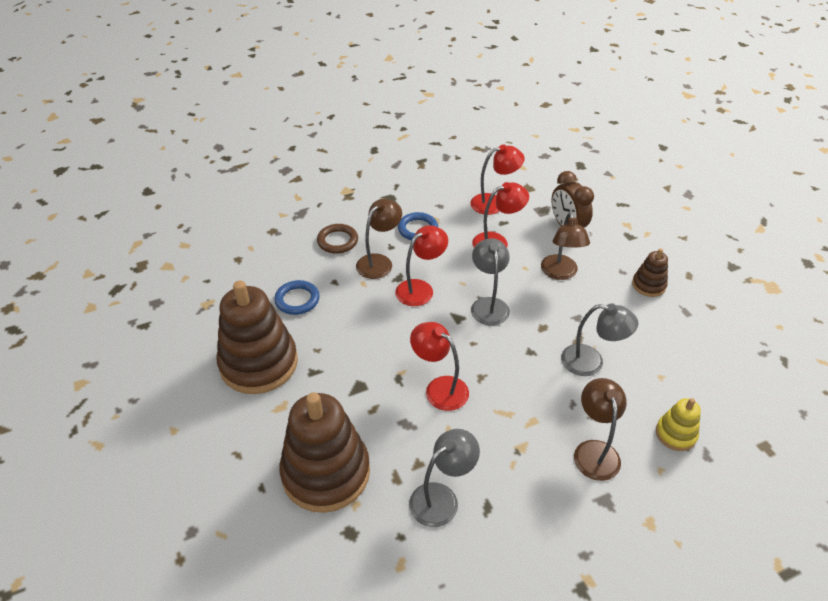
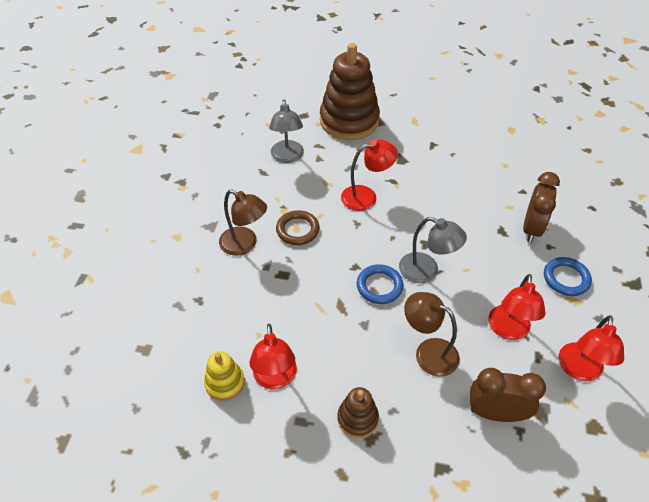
camera: 125 degrees right, 5 degrees up
brown stacking toy [216,281,298,394] -> none
blue ring [274,280,320,315] -> blue ring moved to [357,264,404,304]
brown ring [317,224,358,254] -> brown ring moved to [276,210,319,245]
brown lamp [356,199,402,279] -> brown clock [523,172,560,243]
red lamp [395,225,448,306] -> red lamp moved to [249,324,297,389]
grey lamp [561,303,638,376] -> none
yellow stacking toy [656,398,701,451] -> yellow stacking toy moved to [204,351,245,401]

